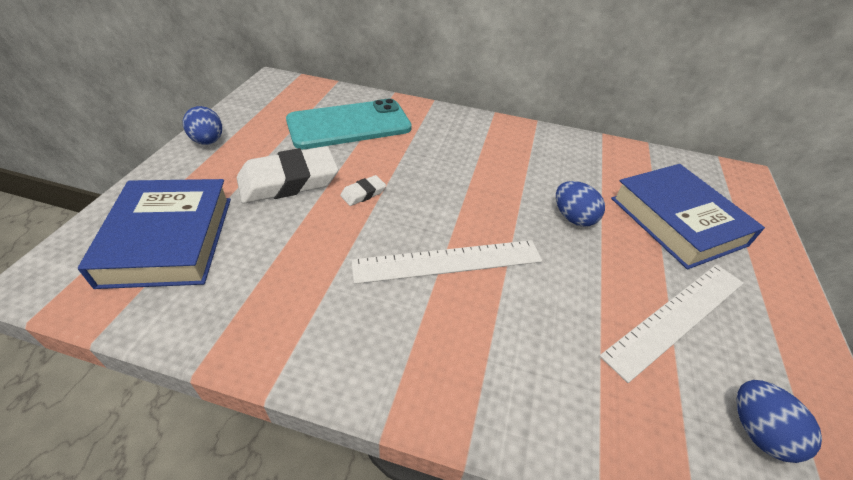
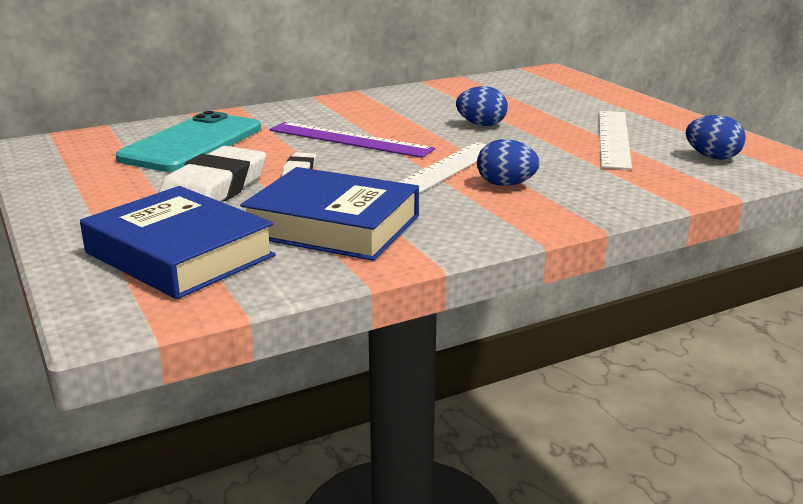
camera: 40 degrees left, 20 degrees down
blue egg [183,106,222,145] -> blue egg moved to [477,139,539,186]
blue book [611,164,765,269] -> blue book moved to [240,167,419,261]
none -> purple ruler [269,122,435,158]

